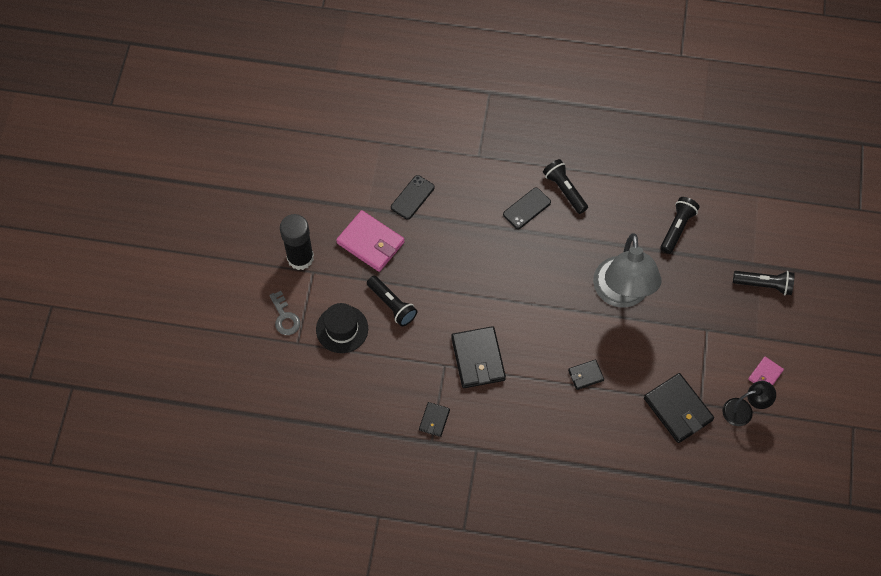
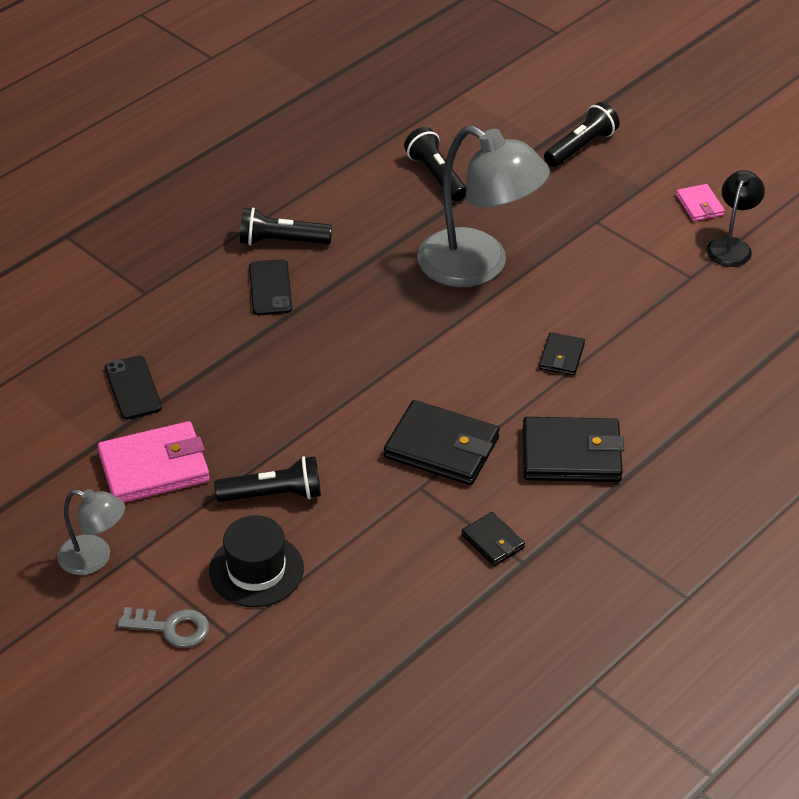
camera: 55 degrees left, 20 degrees down
black glue stick [280,214,314,270] -> grey lamp [57,489,125,575]
black wallet [644,373,714,443] -> black wallet moved to [523,417,624,482]

